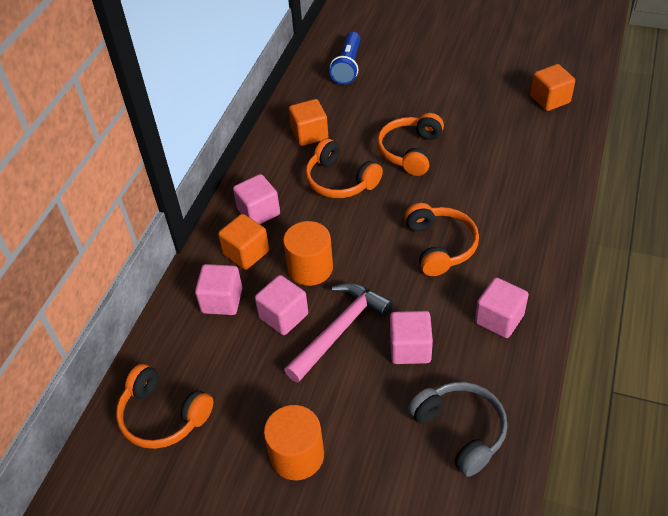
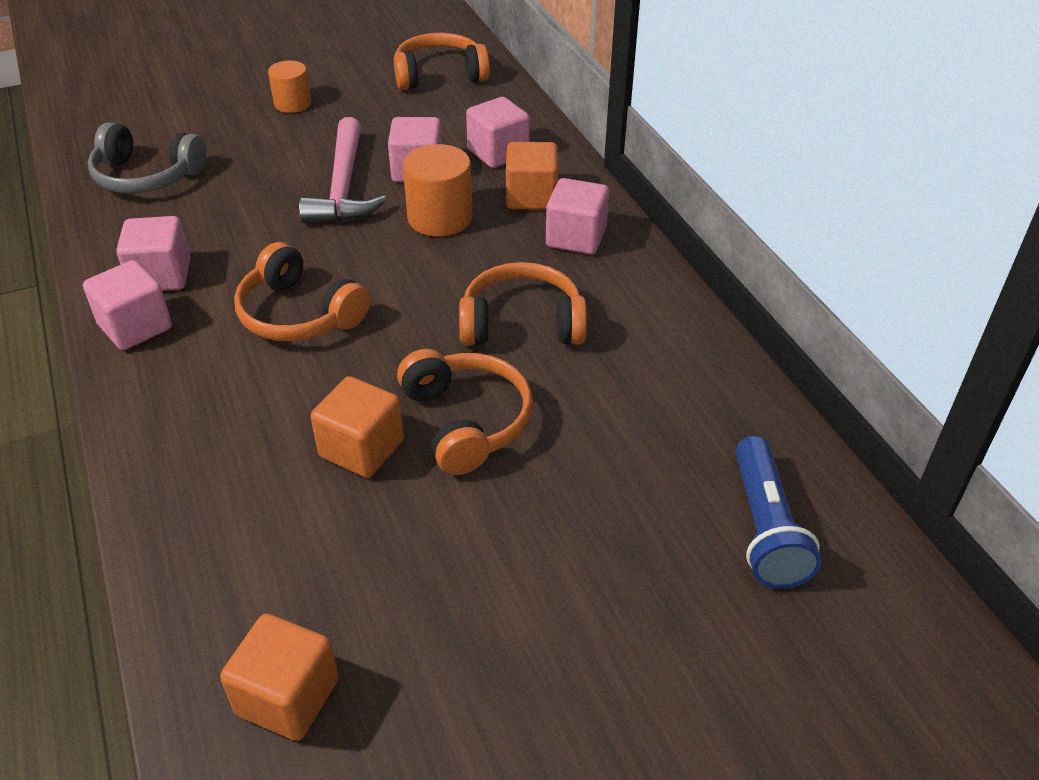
camera: 135 degrees right, 5 degrees down
orange cylinder [264,405,324,480] -> orange cylinder [268,61,311,113], size x0.66
orange cube [289,99,328,146] -> orange cube moved to [311,376,404,478]
blue flashlight [330,32,360,85] -> blue flashlight turned 150 degrees counterclockwise [735,436,822,589]
pink cube [390,311,433,364] -> pink cube moved to [83,260,172,350]

